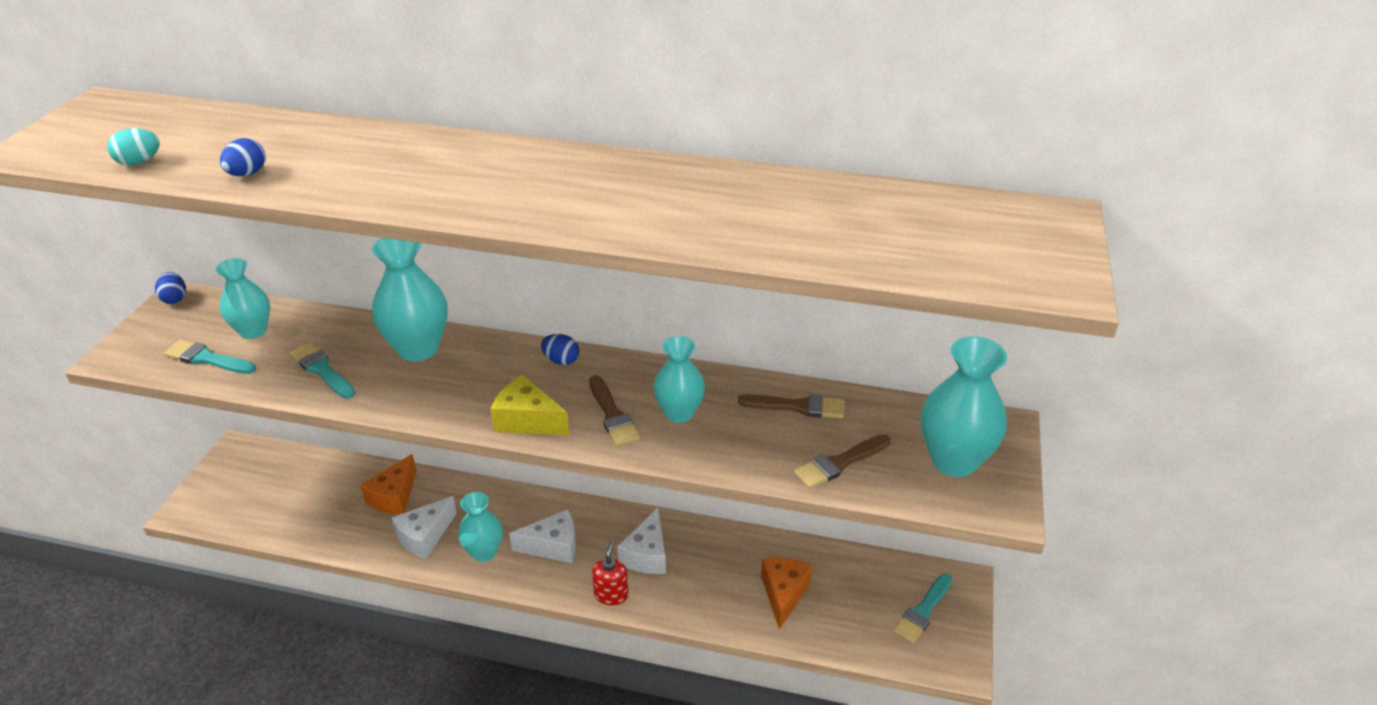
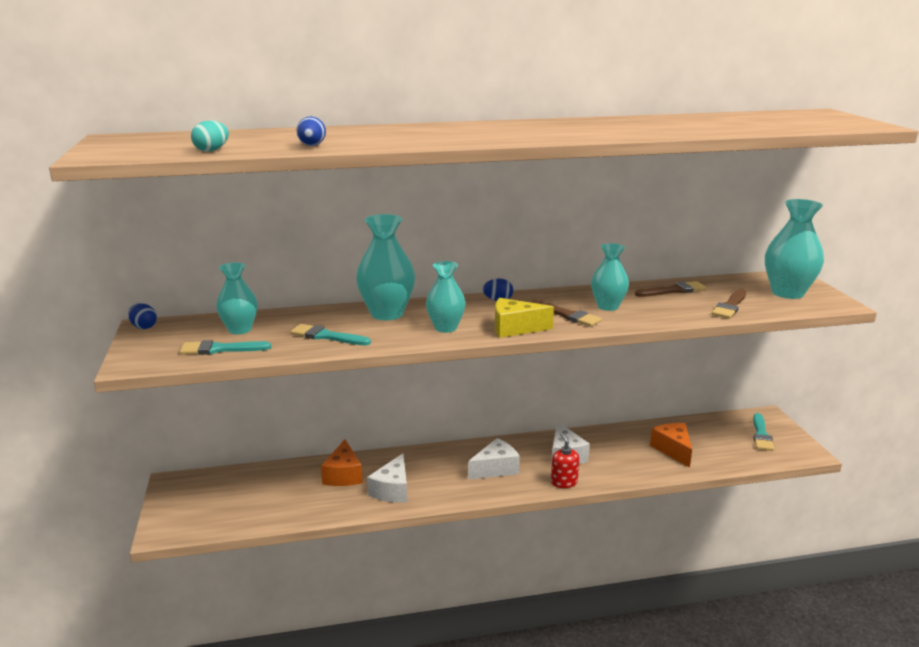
camera: 25 degrees left, 15 degrees down
turquoise vase [458,492,503,562] -> turquoise vase moved to [426,261,466,333]

